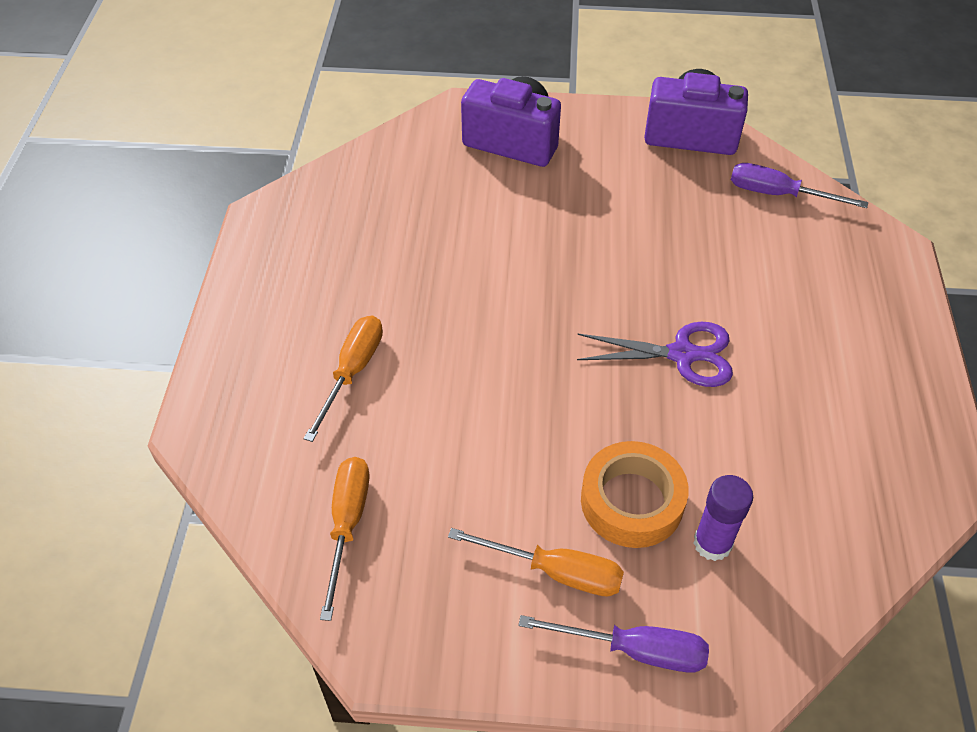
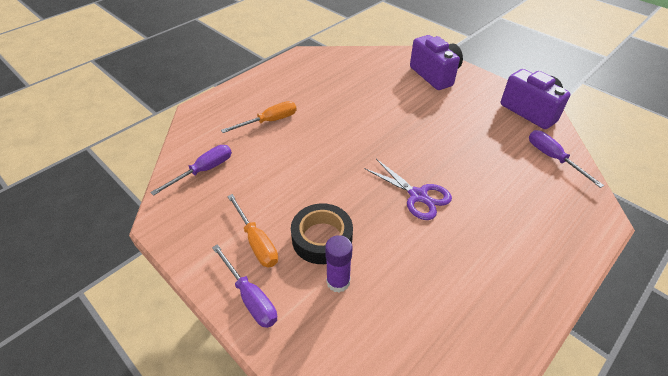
camera: 40 degrees right, 5 degrees down
orange screwdriver [320,457,370,621] -> purple screwdriver [150,145,232,196]
orange tape [581,441,689,548] -> black tape [291,203,353,264]

